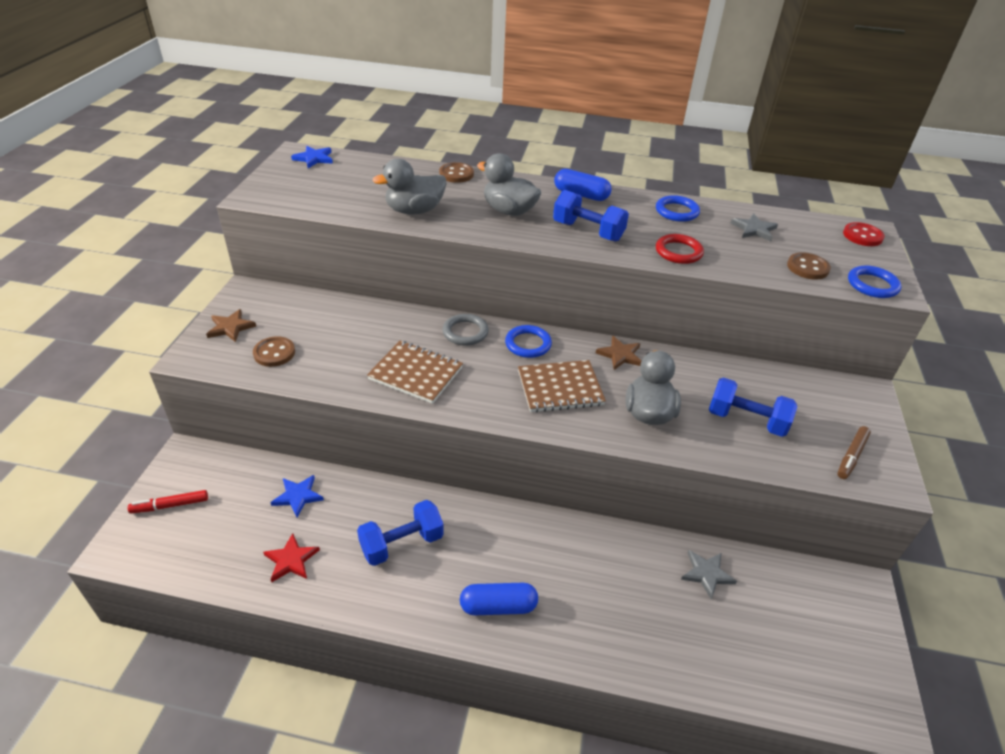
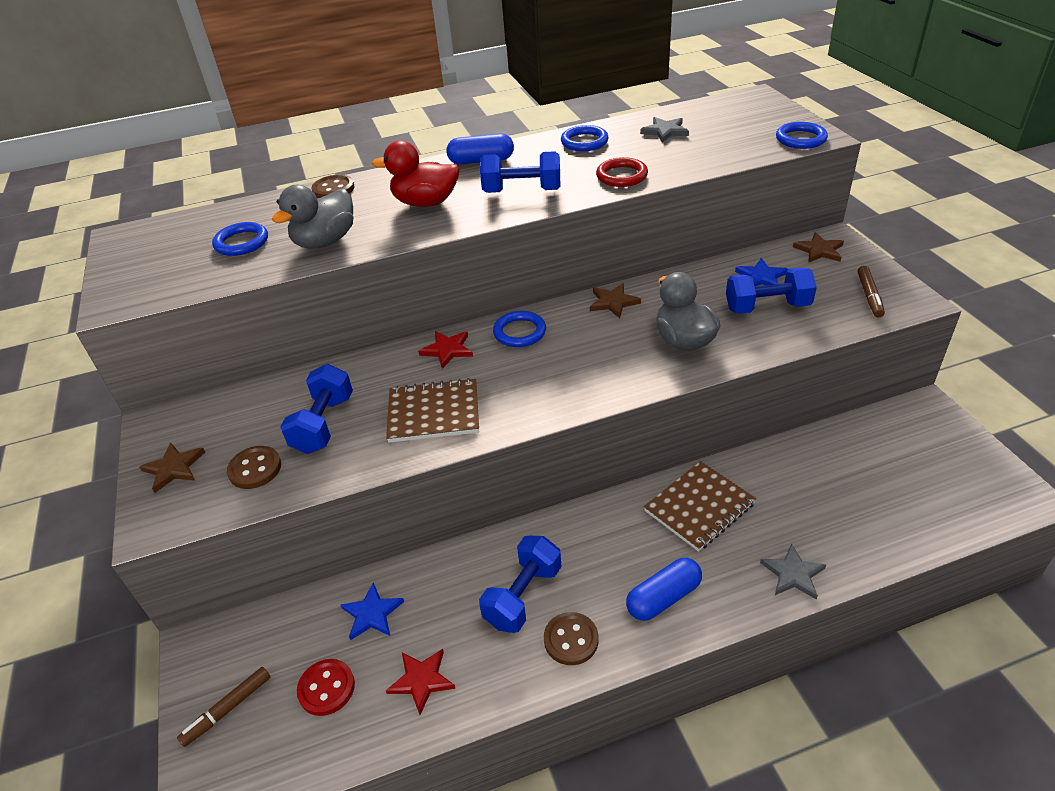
camera: 25 degrees left, 0 degrees up
red marker [128,490,208,513] -> brown marker [177,667,270,747]
blue star [291,146,333,168] -> blue star moved to [735,258,788,286]
grey ring [443,314,489,346] -> red star [418,331,473,369]
grey duck [477,153,541,216] -> red duck [372,141,460,207]
brown notebook [518,360,606,412] -> brown notebook moved to [644,461,756,552]
grey star [681,550,737,599] -> grey star moved to [760,543,826,600]
brown button [787,252,831,280] -> brown button moved to [544,612,598,665]
red button [843,222,885,246] -> red button moved to [297,659,355,716]
none -> blue ring [212,222,268,256]
none -> blue dumbbell [280,364,353,454]
none -> brown star [793,232,844,263]

